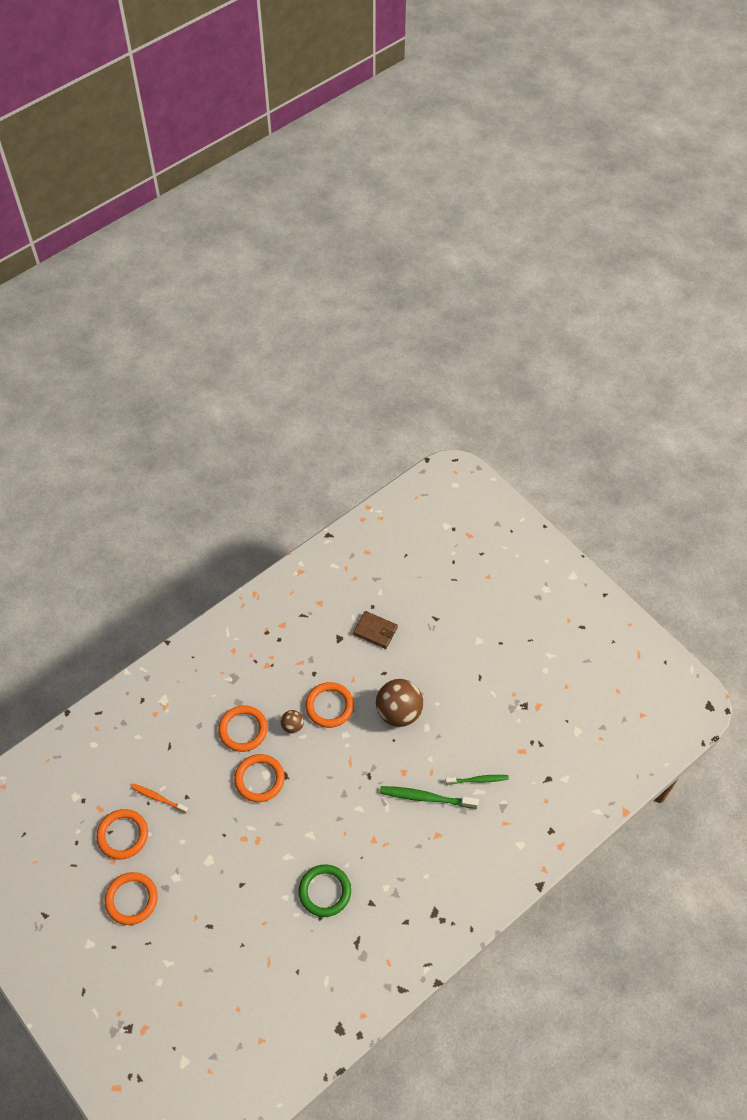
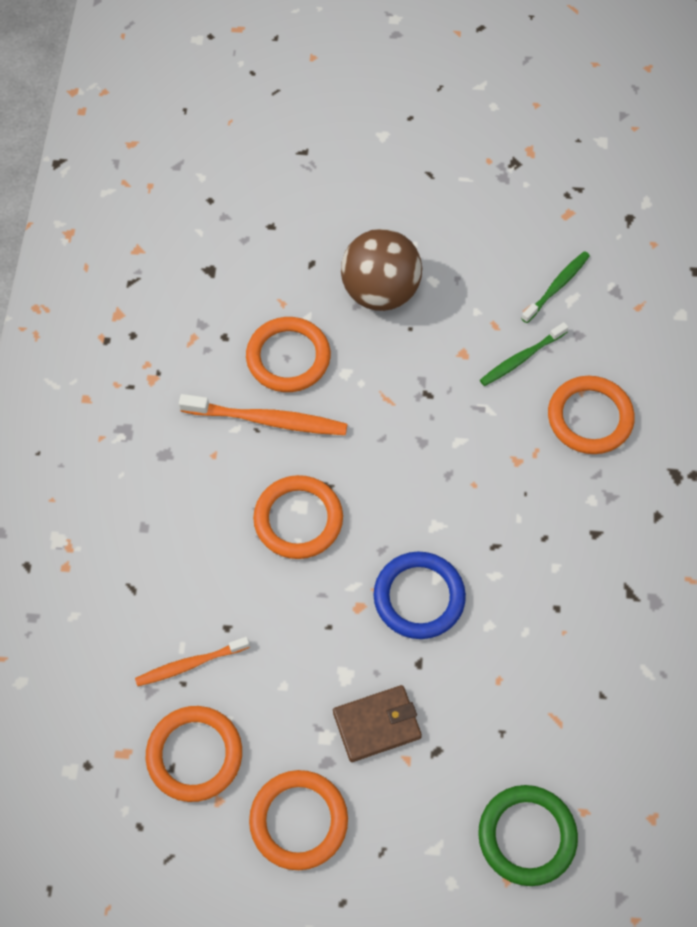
camera: 45 degrees left, 5 degrees up
orange ring [218,705,268,752] -> orange ring moved to [548,376,635,454]
brown ball [281,710,304,733] -> orange toothbrush [179,394,347,435]
green ring [299,864,351,917] -> green ring moved to [478,785,578,886]
brown wallet [353,611,398,649] -> brown wallet moved to [333,685,422,762]
green toothbrush [380,786,479,809] -> green toothbrush [480,322,568,386], size x0.65
none -> blue ring [373,552,466,639]

